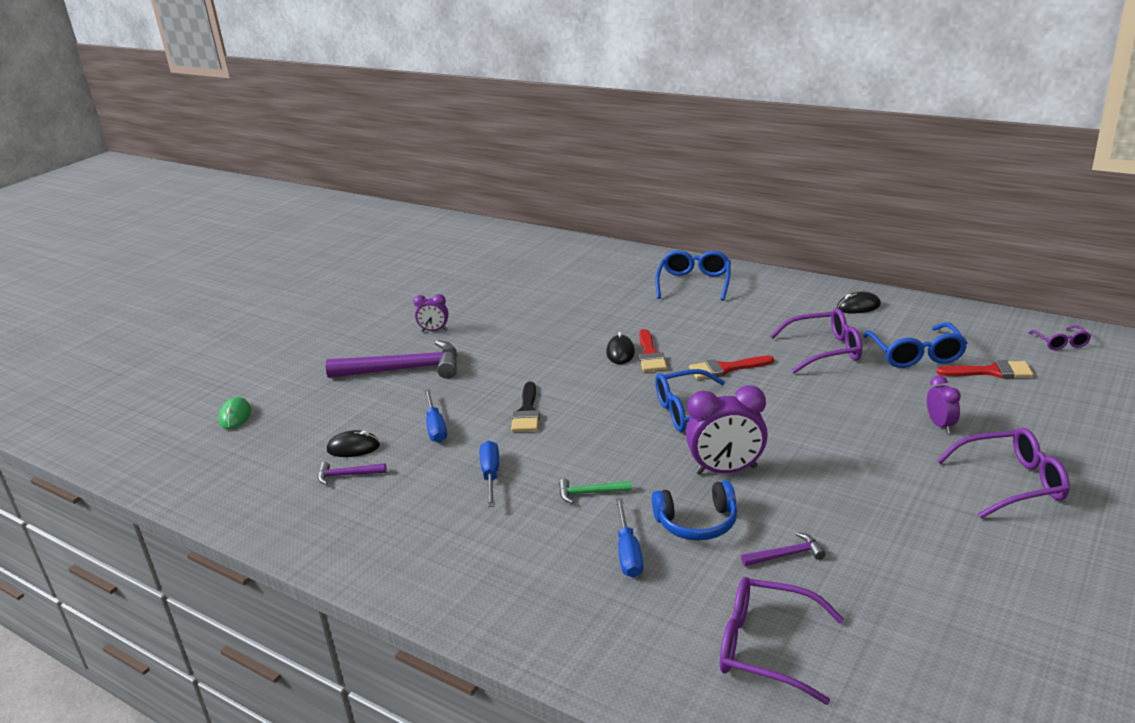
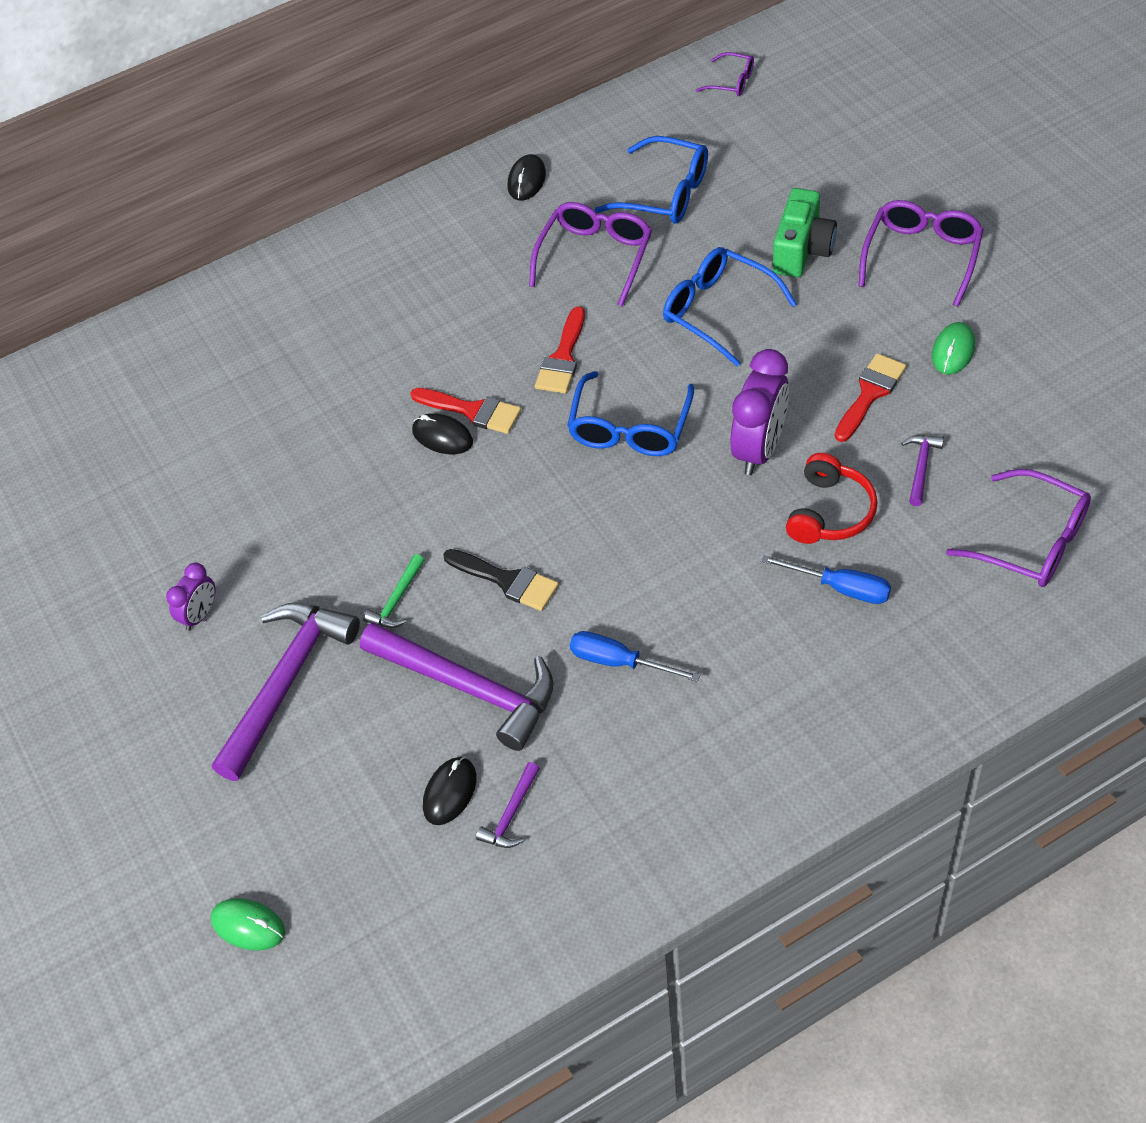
camera: 60 degrees left, 25 degrees up
blue screwdriver [424,389,447,443] -> purple hammer [360,623,554,751]
green hammer [559,479,632,504] -> green hammer moved to [363,554,425,628]
blue headphones [652,480,737,541] -> red headphones [786,453,878,544]
blue glasses [655,250,731,301] -> blue glasses moved to [663,247,797,367]
purple glasses [720,577,844,705] -> purple glasses turned 105 degrees counterclockwise [946,469,1091,587]
purple clock [927,375,961,433] -> green camera [773,188,837,277]
red brush [937,360,1033,379] -> red brush moved to [835,353,906,442]
none -> green mouse [932,322,975,375]

